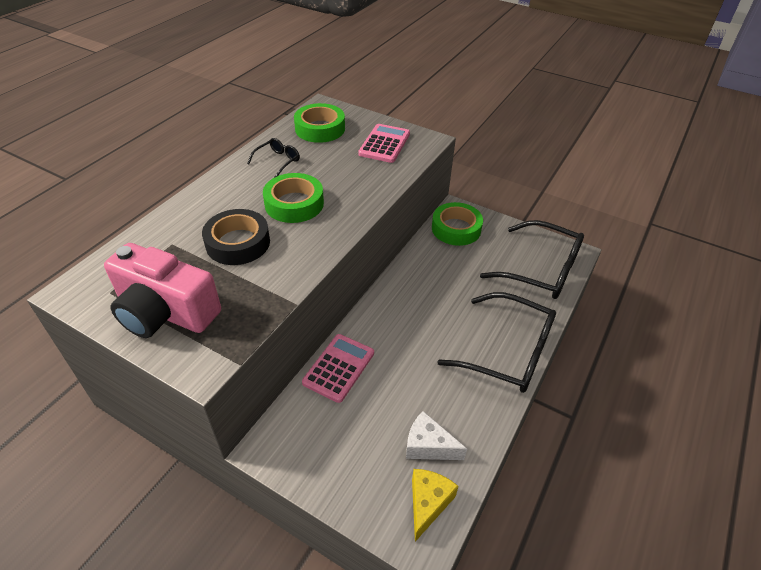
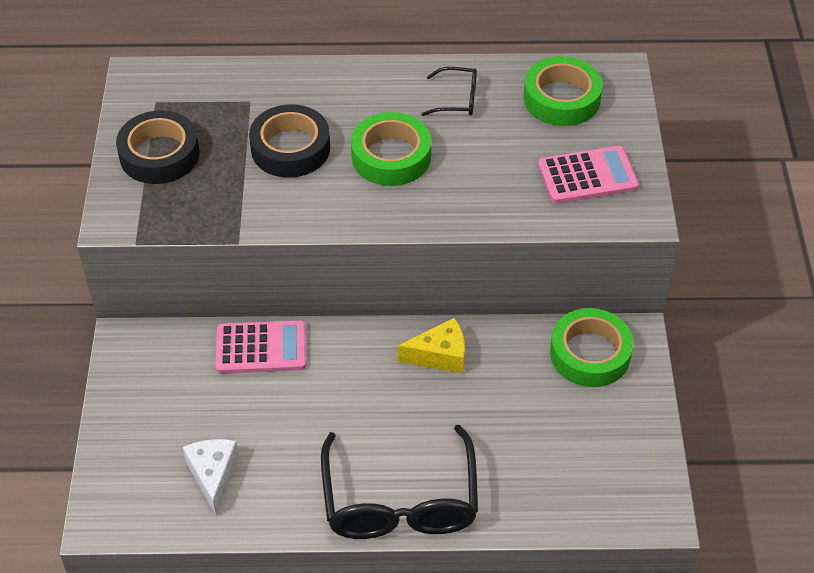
camera: 60 degrees right, 5 degrees up
pink camera [104,243,221,338] -> black tape [116,110,200,184]
yellow cheese [412,469,459,542] -> yellow cheese moved to [398,318,465,374]
black glasses [480,220,584,299] -> none

